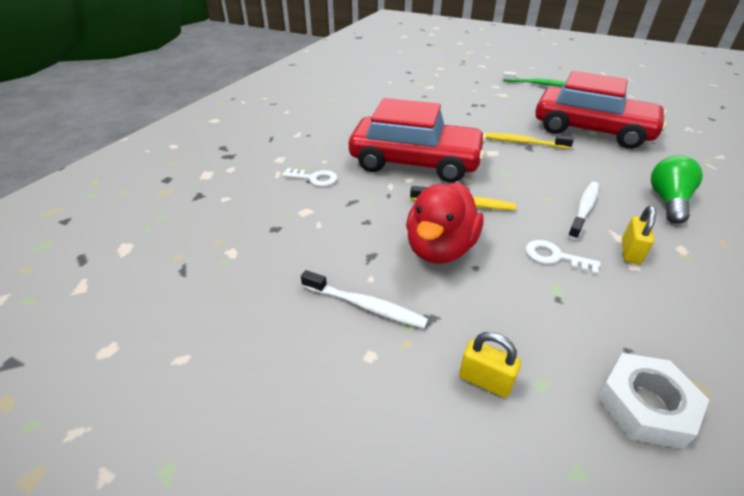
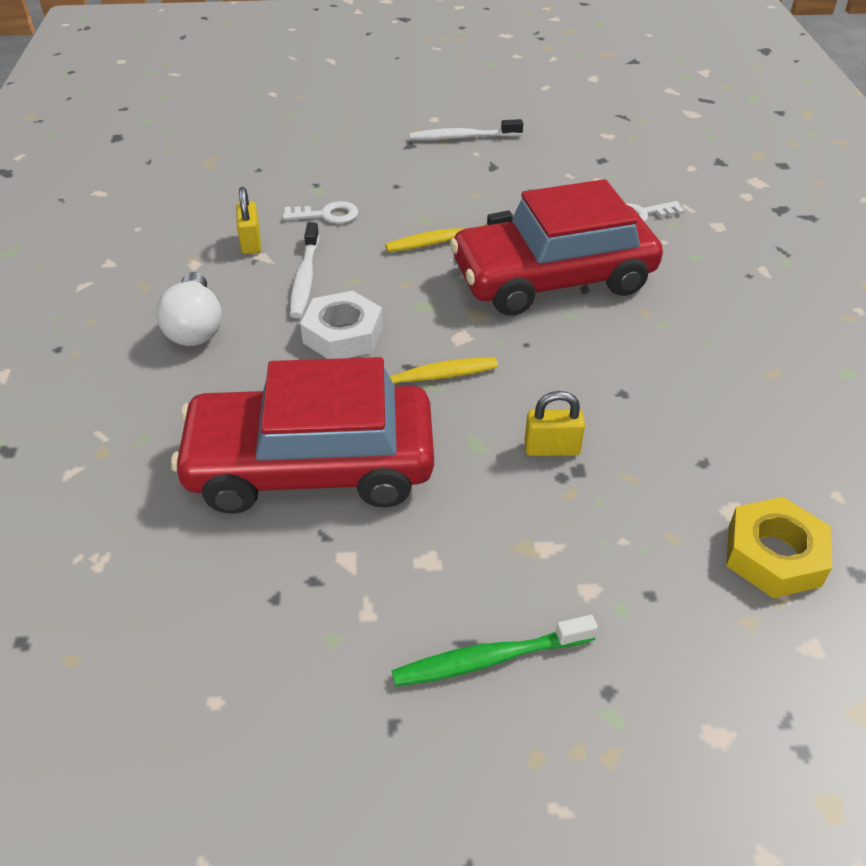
camera: 150 degrees right, 5 degrees up
red duck [406,182,483,264] -> none
yellow padlock [459,332,521,398] -> yellow padlock moved to [524,391,585,456]
white nut [597,353,709,449] -> white nut moved to [300,291,383,359]
green light bulb [651,155,703,224] -> white light bulb [156,272,222,346]
none -> yellow nut [726,497,832,598]

